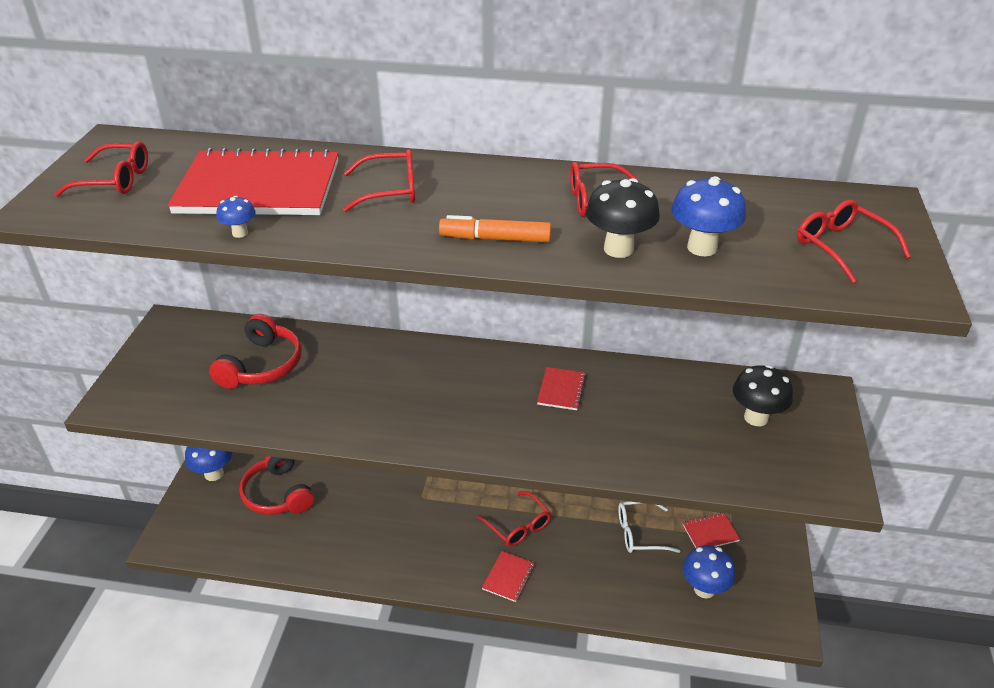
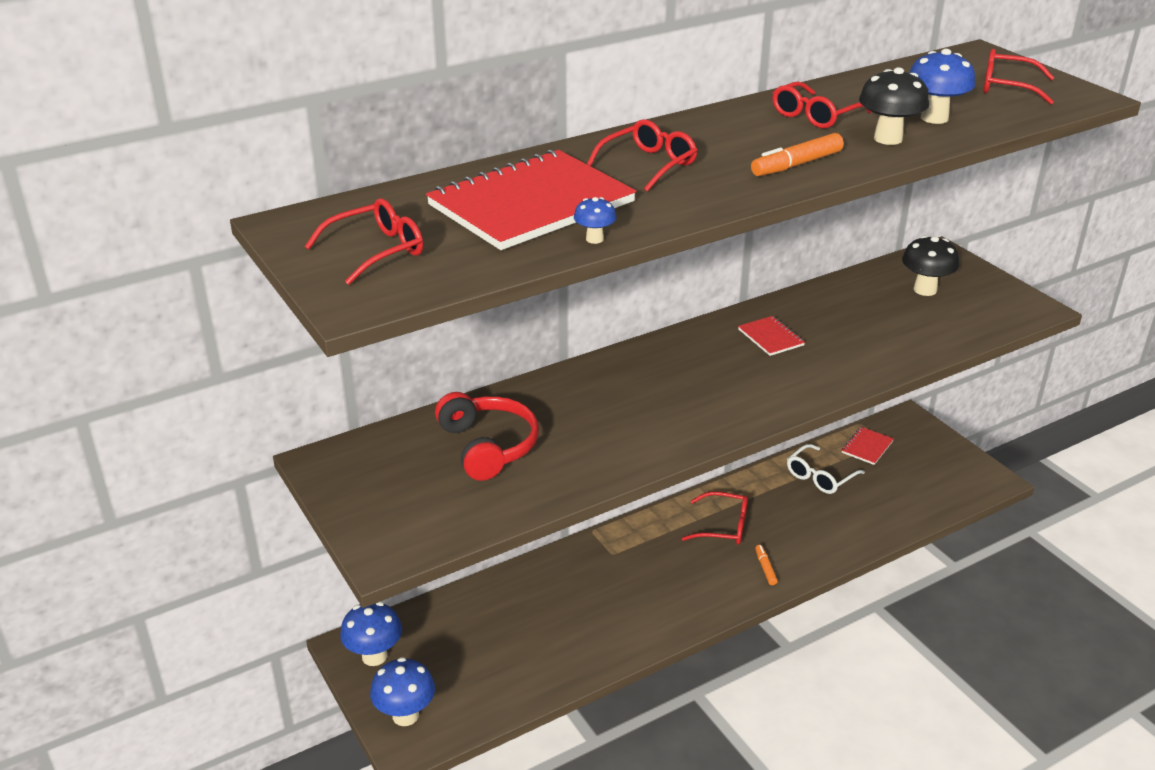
camera: 40 degrees left, 5 degrees down
red headphones [239,456,314,515] -> none
red notebook [482,551,534,602] -> orange marker [755,545,778,585]
blue mushroom [683,545,736,599] -> blue mushroom moved to [370,657,435,726]

